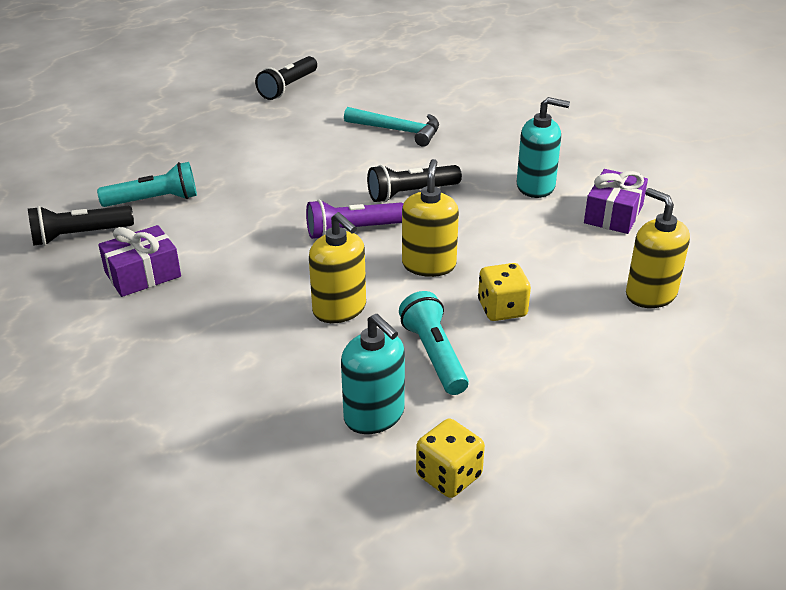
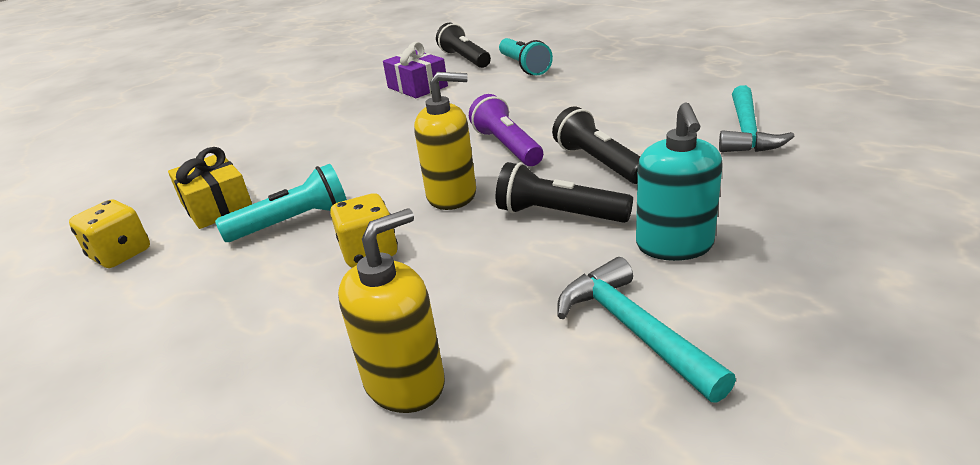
camera: 85 degrees right, 5 degrees down
black flashlight [255,56,317,100] -> black flashlight moved to [496,162,633,223]
yellow soap dispenser [309,212,366,323] -> none
turquoise soap dispenser [341,314,405,434] -> yellow gift [168,147,252,229]
purple gift [584,169,648,234] -> turquoise hammer [557,257,736,403]

